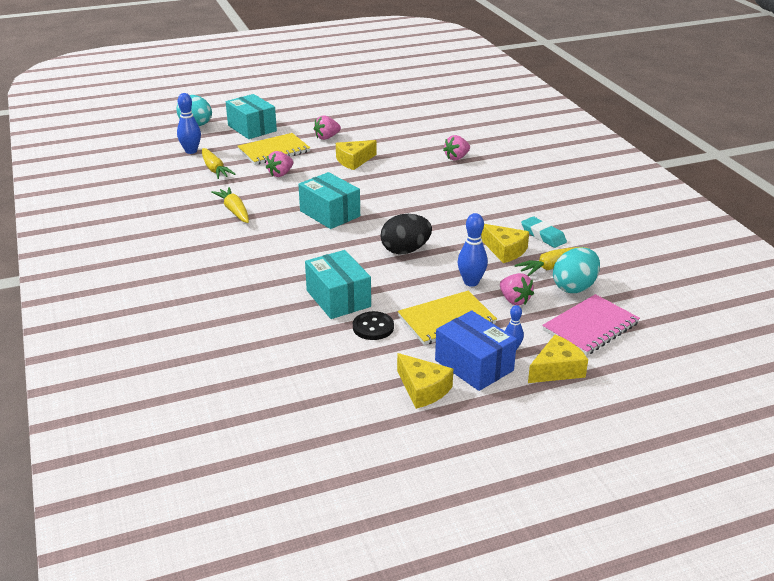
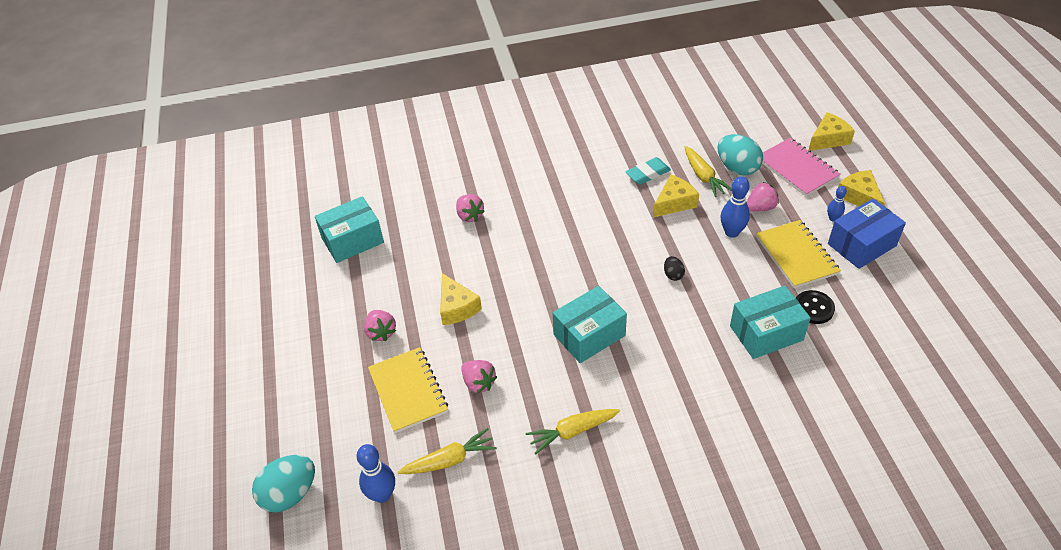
camera: 80 degrees left, 15 degrees up
turquoise box [226,94,277,139] -> turquoise box moved to [315,196,384,263]
black egg [381,214,432,254] -> black egg [664,256,685,281], size x0.49
yellow cheese [397,353,453,409] -> yellow cheese moved to [808,112,855,151]

